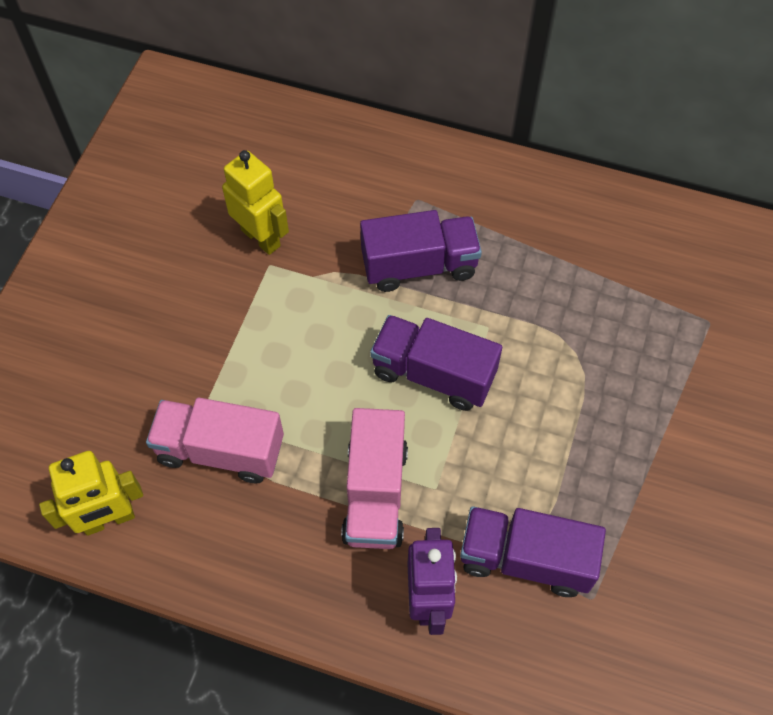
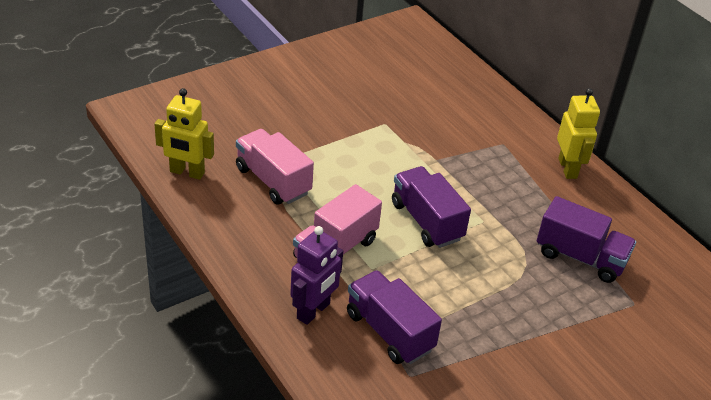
camera: 35 degrees right, 20 degrees down
yellow robot [222,150,289,255] -> yellow robot moved to [557,88,600,179]
purple truck [360,210,482,292] -> purple truck moved to [537,196,636,283]

